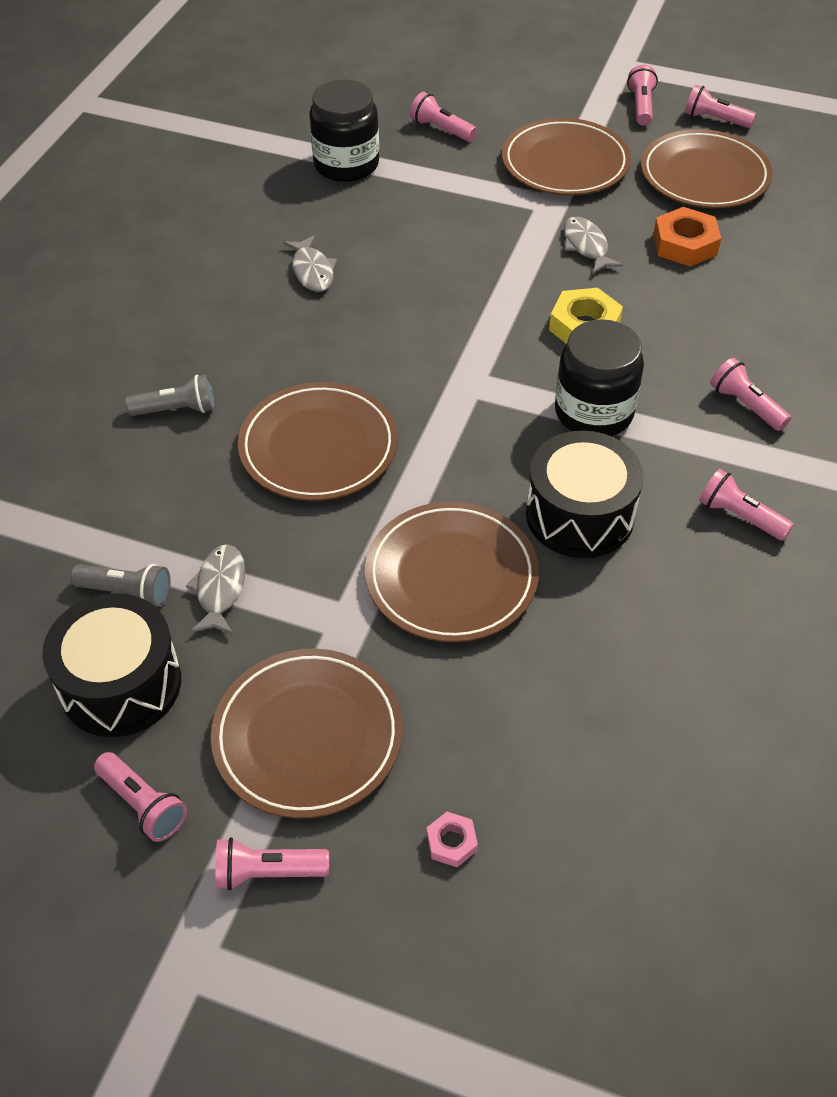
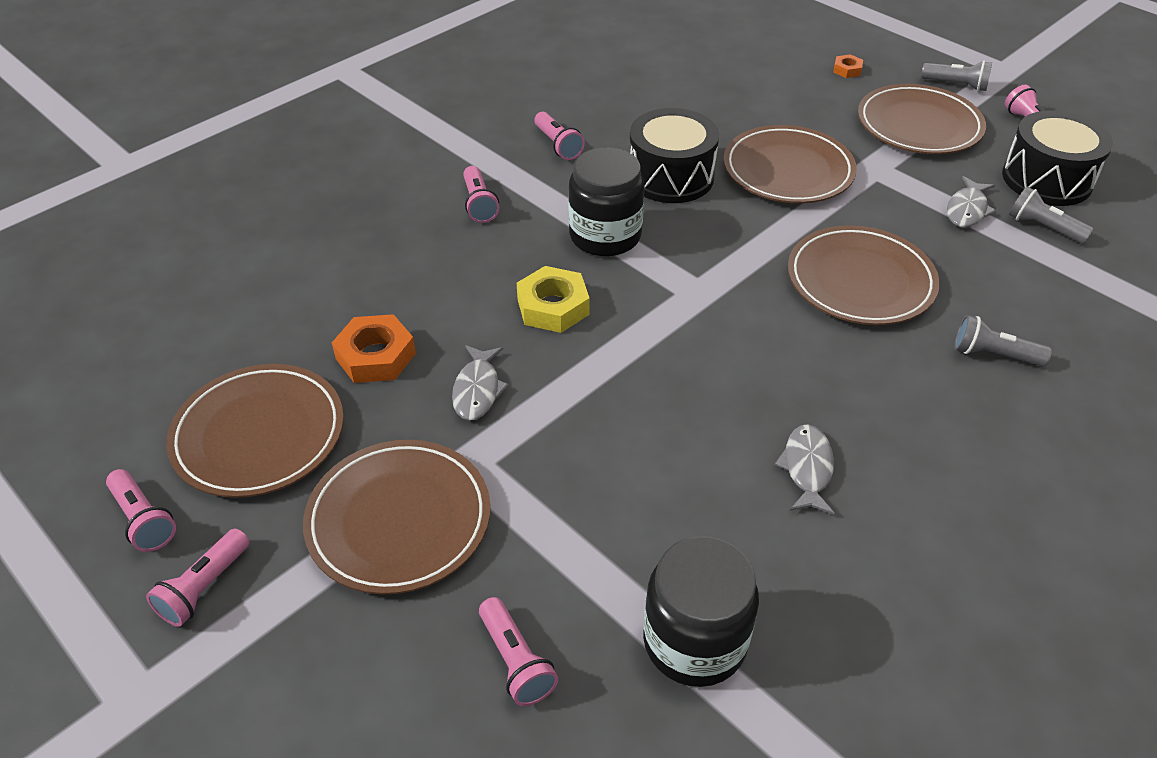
camera: 155 degrees left, 5 degrees down
pink flashlight [215,837,329,890] -> grey flashlight [921,61,992,91]
pink nut [427,812,478,867] -> orange nut [833,54,863,78]

